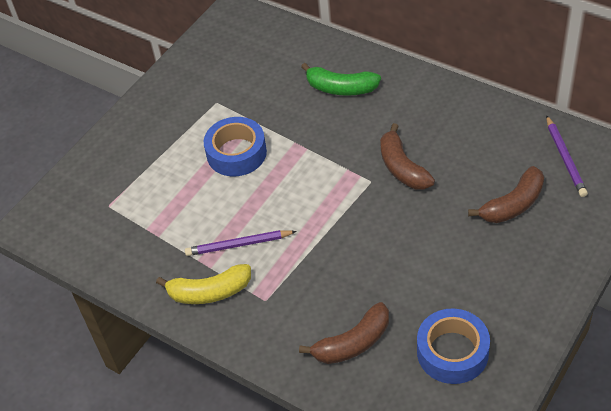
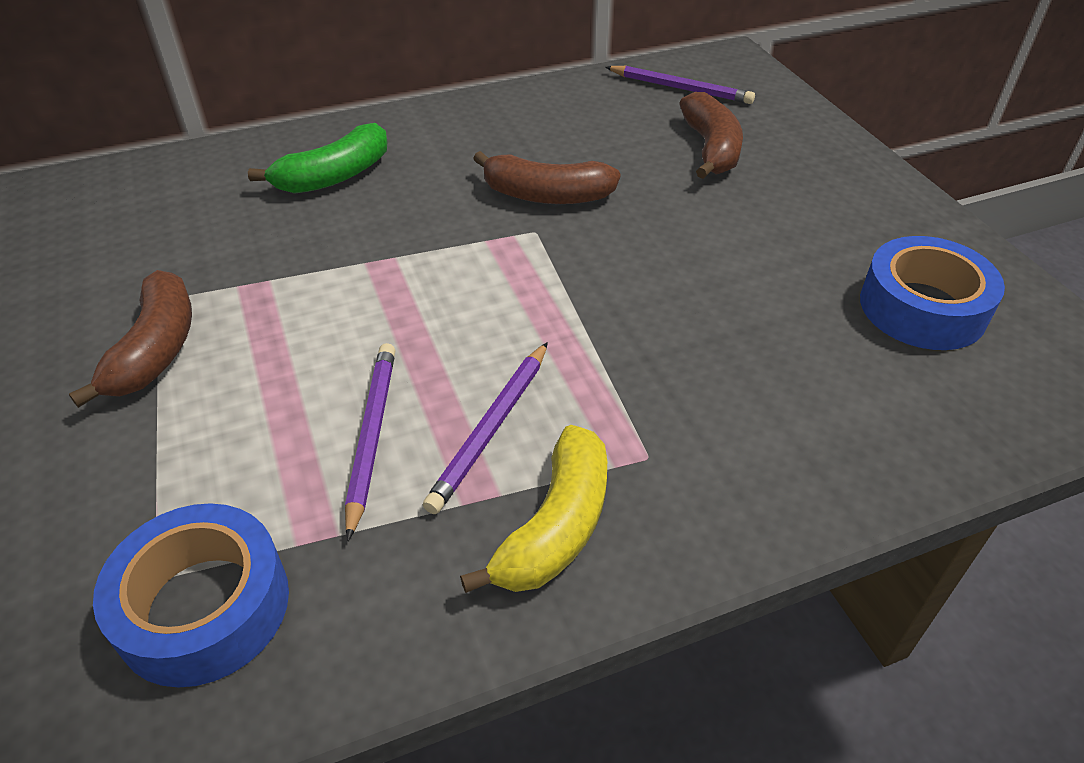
camera: 60 degrees left, 5 degrees down
blue tape [204,117,267,176] -> blue tape moved to [93,503,289,688]
brown banana [299,302,389,364] -> brown banana moved to [69,270,192,408]
none -> purple pencil [345,343,396,541]

